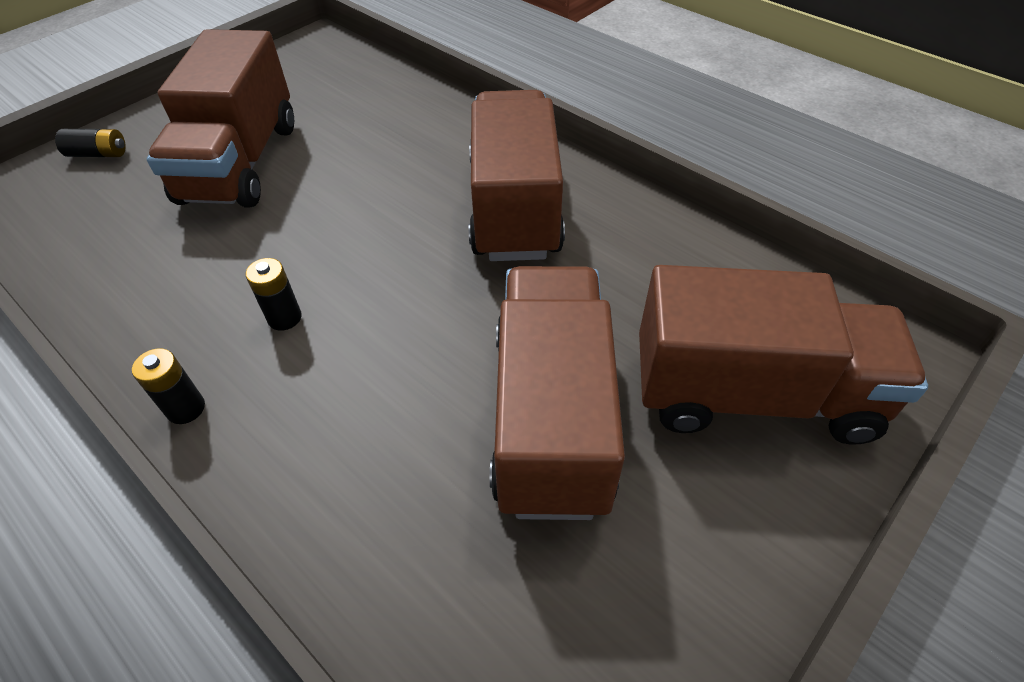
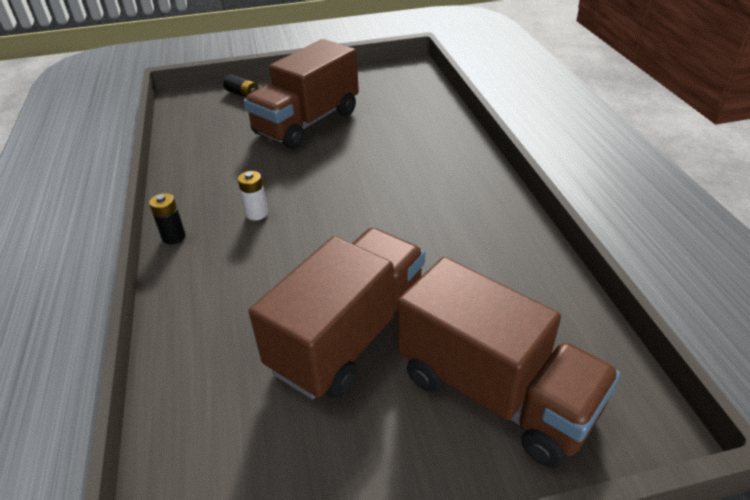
camera: 35 degrees right, 10 degrees down
black battery [246,258,302,331] -> white battery [238,171,268,220]
brown truck [469,90,565,261] -> none

